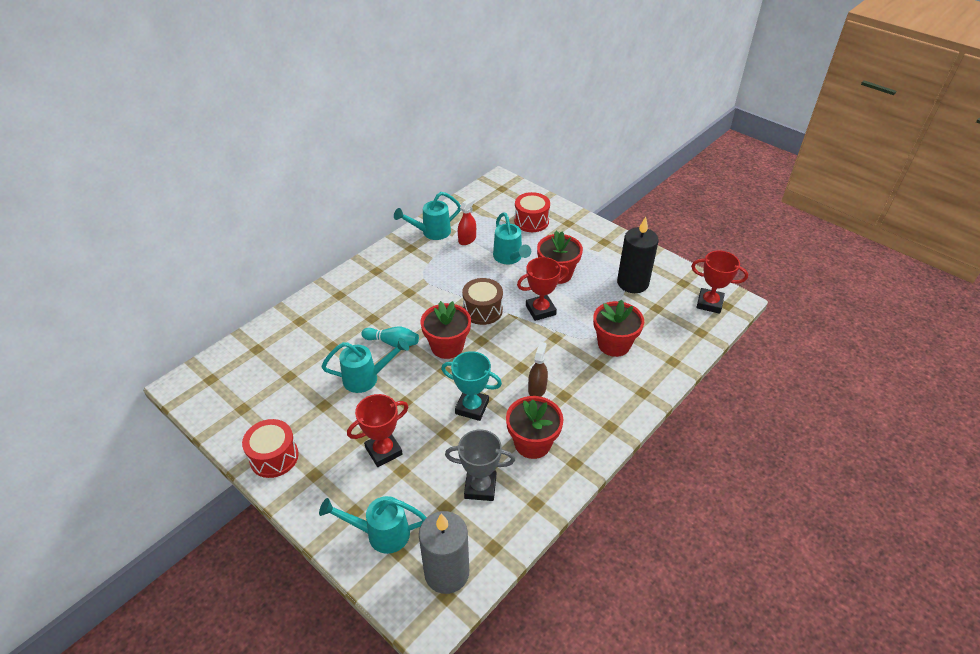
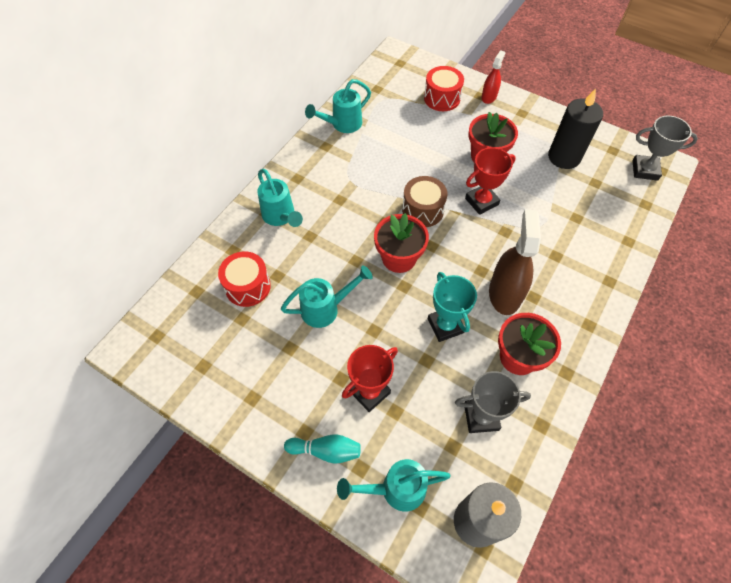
camera: 10 degrees left, 15 degrees up
red drum [242,419,299,478] -> red drum moved to [218,251,271,307]
turquoise bowling pin [361,326,419,347] -> turquoise bowling pin moved to [284,434,361,464]
turquoise trophy [441,351,502,421] -> turquoise trophy turned 60 degrees clockwise [428,272,477,342]
red spray bottle [458,197,476,245] -> red spray bottle moved to [481,50,505,104]
turquoise watering can [493,212,531,264] -> turquoise watering can moved to [257,169,303,227]
brown spray bottle [528,342,548,397] -> brown spray bottle [489,209,541,315], size x1.81
red flower pot [593,300,644,357] -> none
red trophy [691,250,748,314] -> grey trophy [632,116,698,181]

